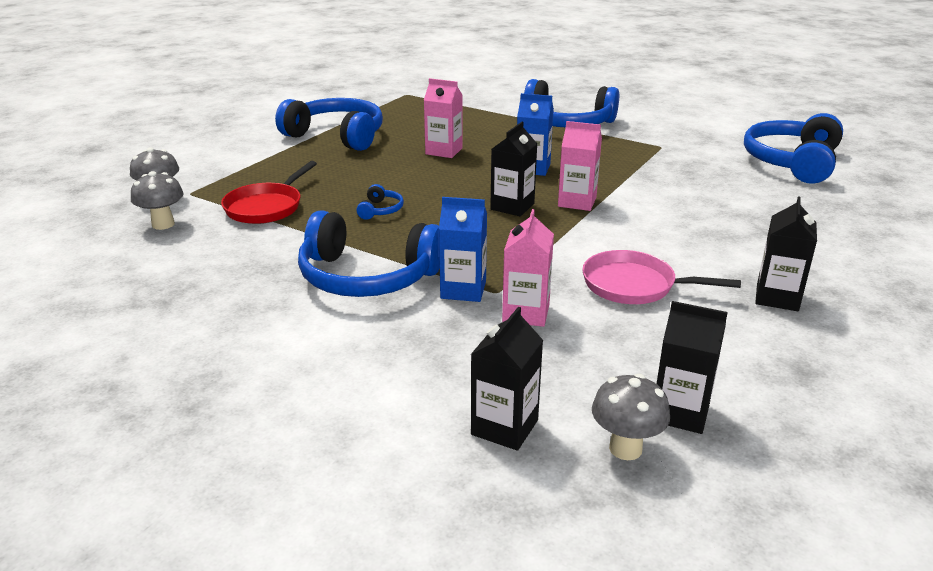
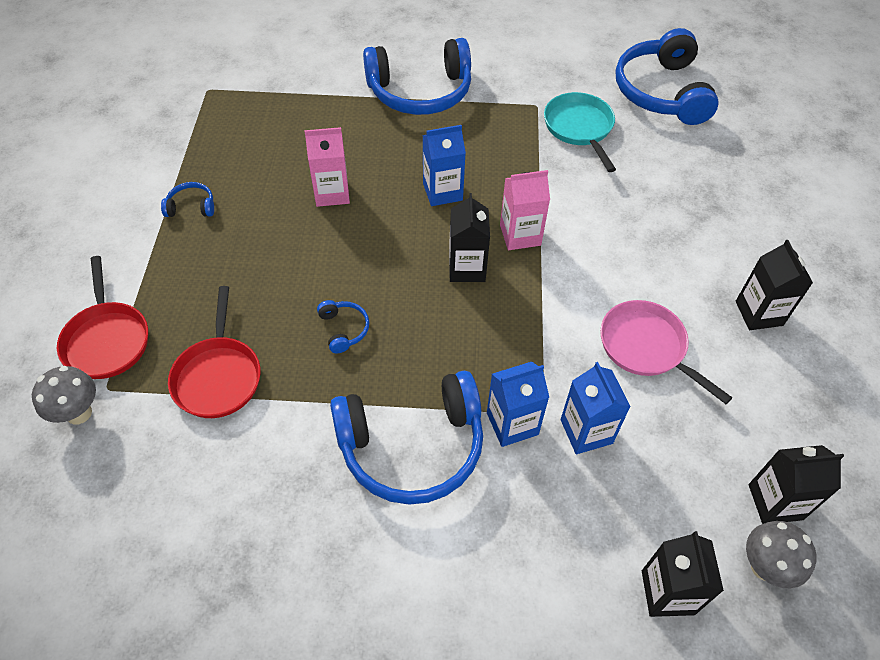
camera: 30 degrees left, 25 degrees up
grey mushroom [131,171,184,230] -> none
blue headphones [275,98,383,151] -> blue headphones [161,182,214,217], size x0.41
pink carton [502,209,554,327] -> blue carton [560,362,631,454]
pink pan [582,250,741,304] -> pink pan turned 60 degrees clockwise [600,300,732,404]
none -> red pan [57,256,148,379]
none -> turquoise pan [544,92,616,172]

